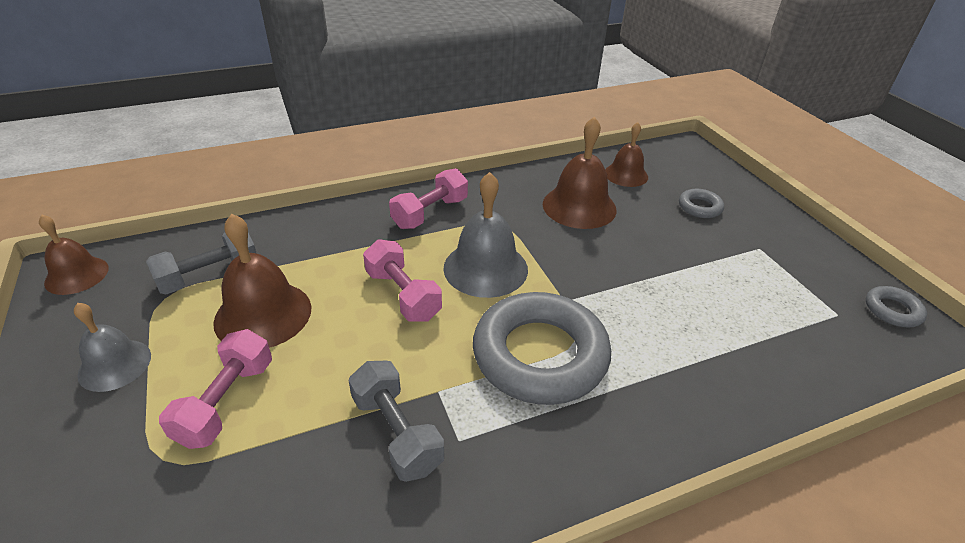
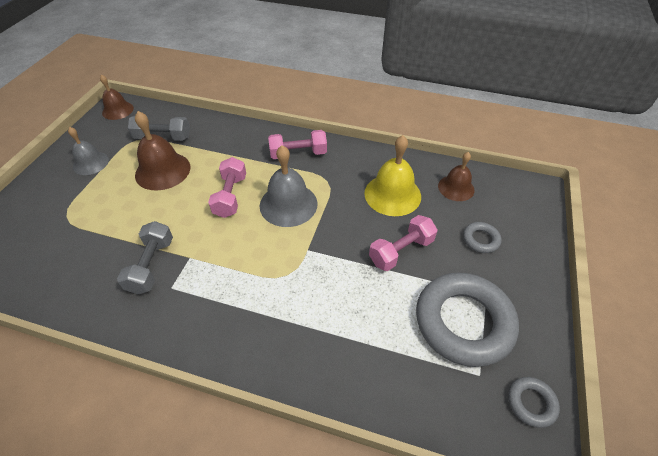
camera: 40 degrees right, 10 degrees up
pink dumbbell [159,329,272,449] -> pink dumbbell moved to [369,215,438,271]
grey ring [473,292,611,405] -> grey ring moved to [416,272,519,367]
brown bell [543,117,617,229] -> yellow bell [364,135,421,216]

